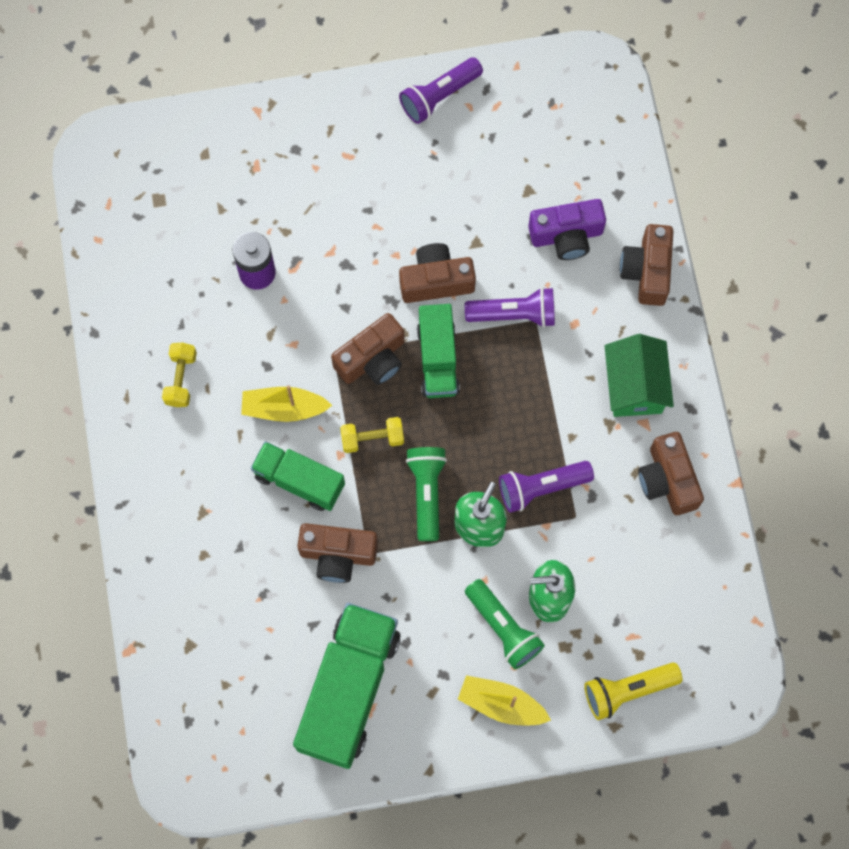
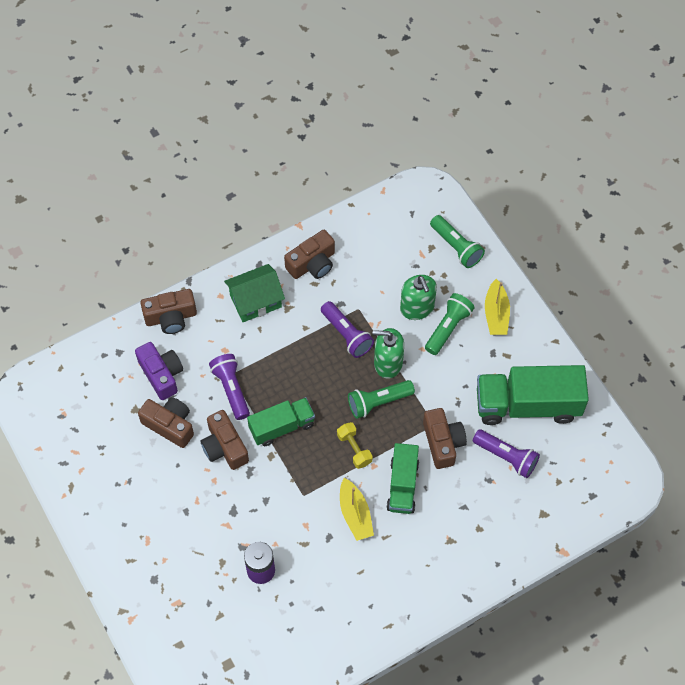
camera: 110 degrees left, 10 degrees down
yellow dumbbell [162,343,197,407] -> none
brown camera [331,313,405,385] -> brown camera moved to [138,397,194,448]
purple flashlight [399,57,483,124] -> purple flashlight moved to [473,429,540,478]
yellow flashlight [584,662,683,720] -> green flashlight [430,215,485,268]

